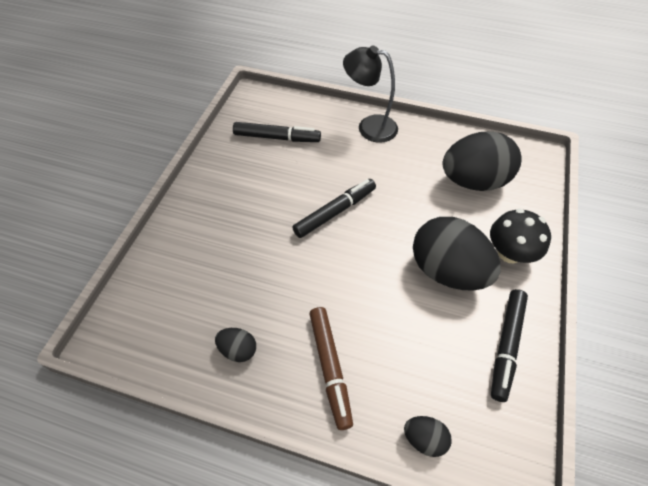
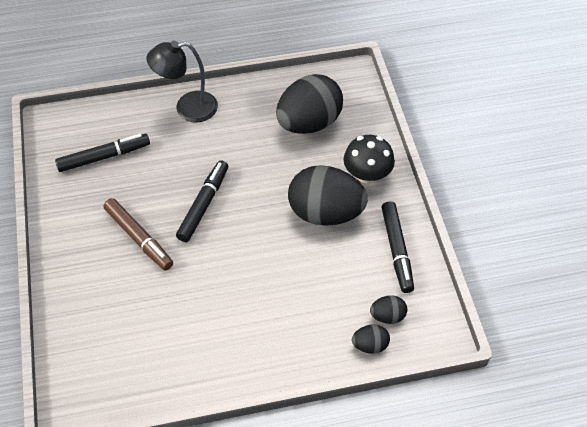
camera: 30 degrees left, 0 degrees up
black egg [215,328,256,362] -> black egg moved to [370,295,407,324]
brown marker [309,307,353,430] -> brown marker moved to [103,198,173,270]

